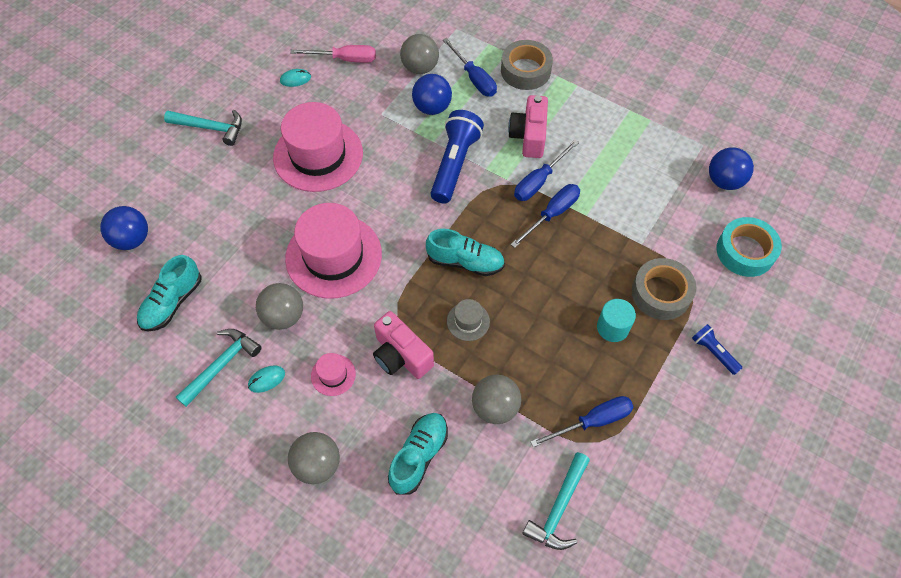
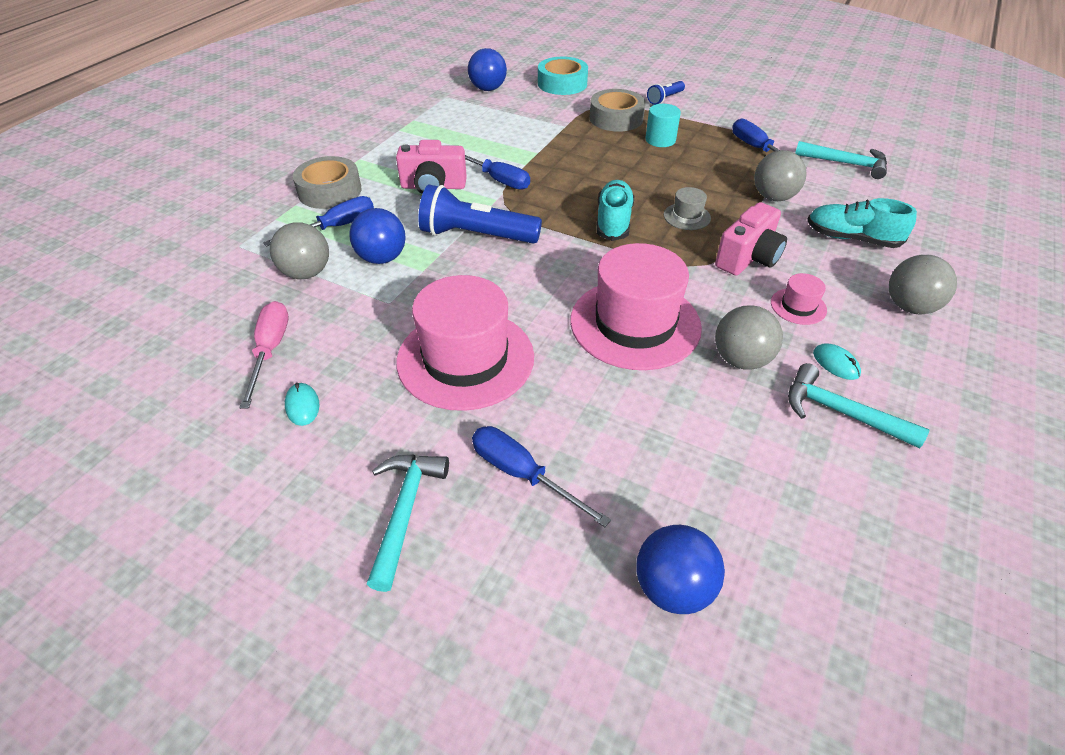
camera: 95 degrees left, 15 degrees down
turquoise shoe [137,255,202,331] -> none
blue screwdriver [511,184,580,248] -> blue screwdriver moved to [472,426,611,527]

